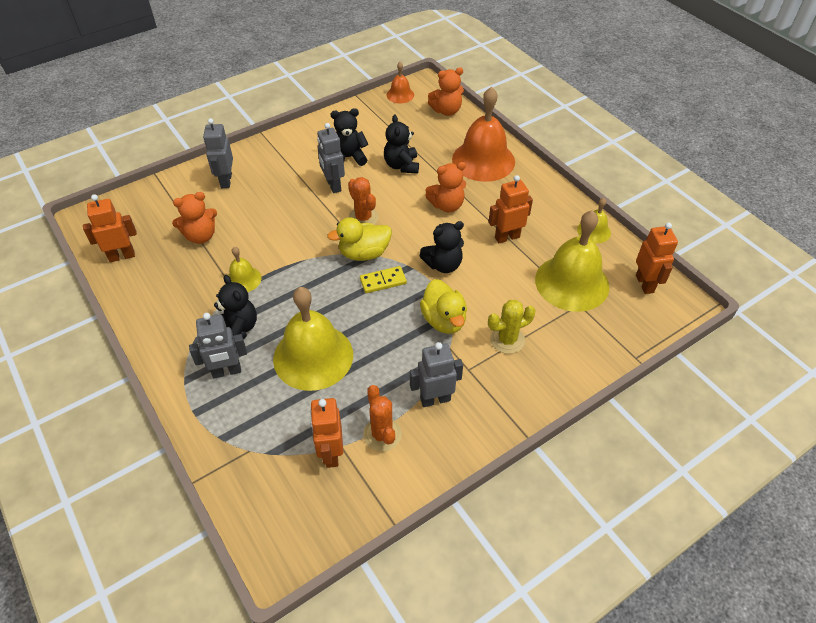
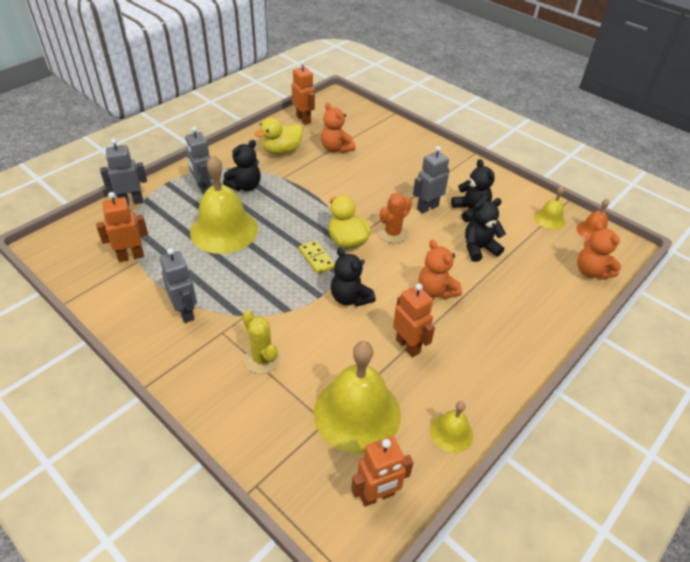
camera: 75 degrees right, 5 degrees down
grey robot [203,118,233,188] -> grey robot moved to [100,138,147,205]
yellow bell [228,247,261,292] -> yellow bell moved to [534,186,565,230]
orange cactus [363,385,402,452] -> none
yellow duck [420,279,467,334] -> yellow duck moved to [254,117,303,155]
orange bell [452,87,515,182] -> none

